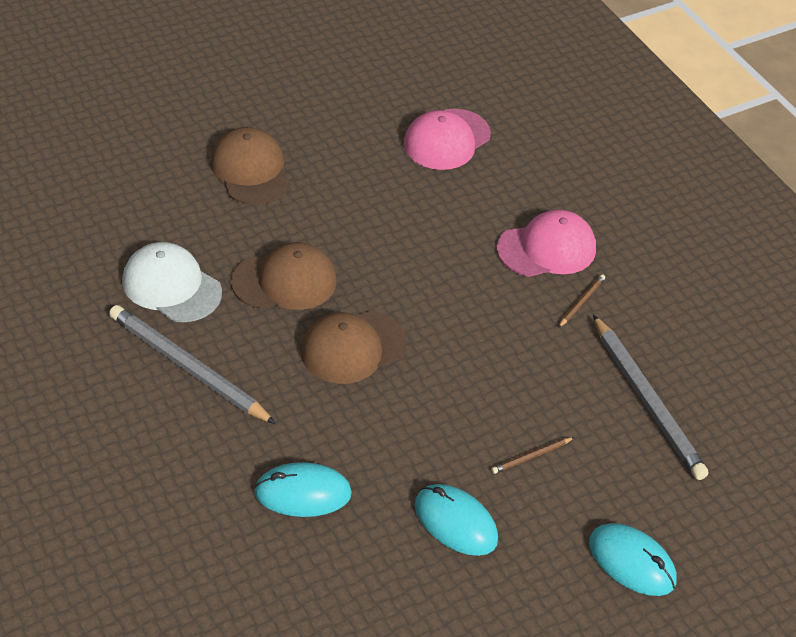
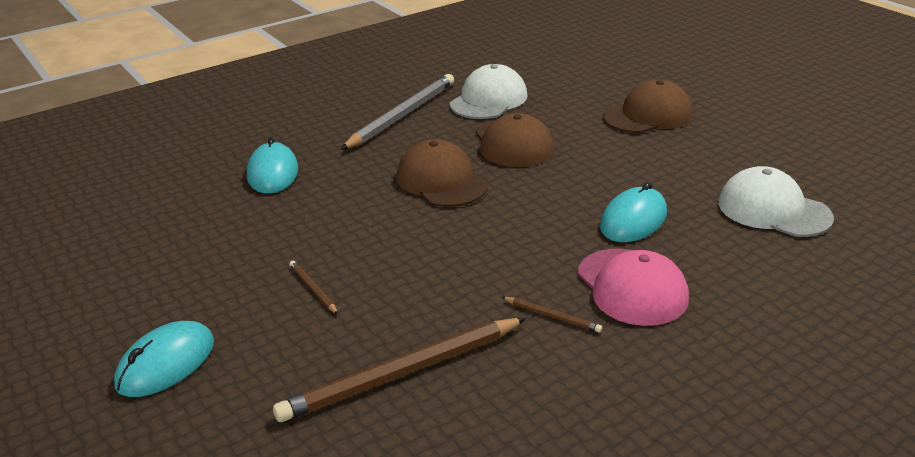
camera: 90 degrees right, 15 degrees down
pink cap [404,108,491,170] -> white cap [718,166,834,237]
turquoise mouse [415,484,498,556] -> turquoise mouse moved to [600,182,667,242]
grey pencil [593,315,709,480] -> brown pencil [273,318,526,422]

